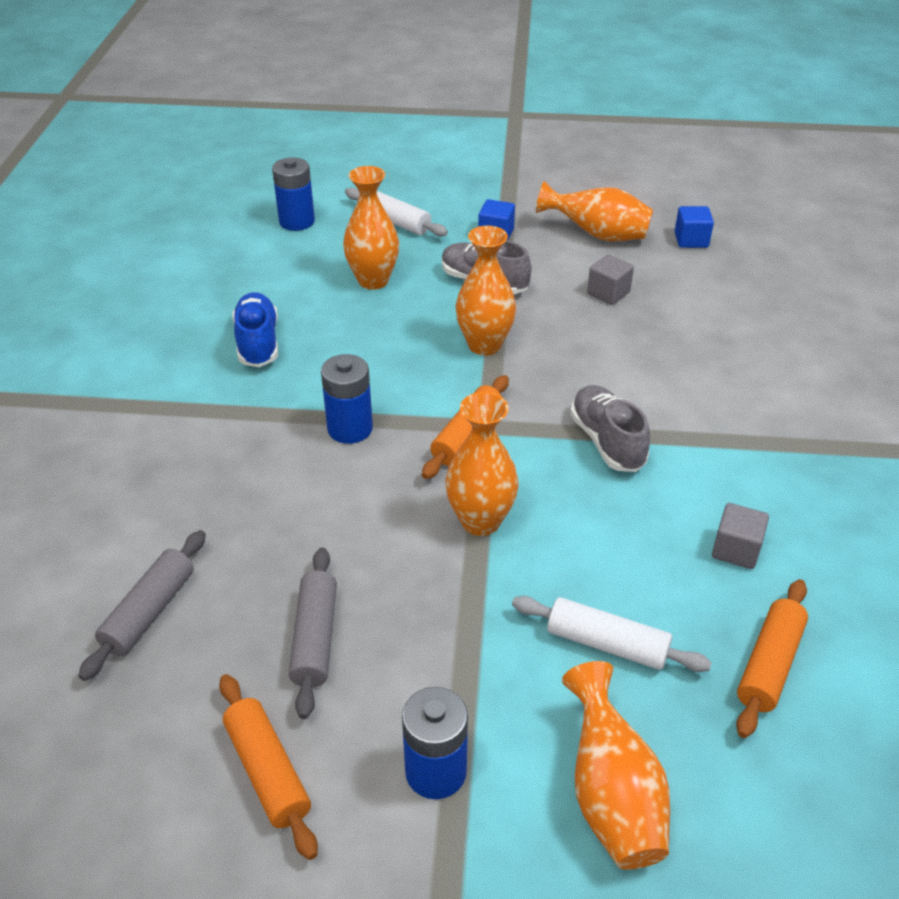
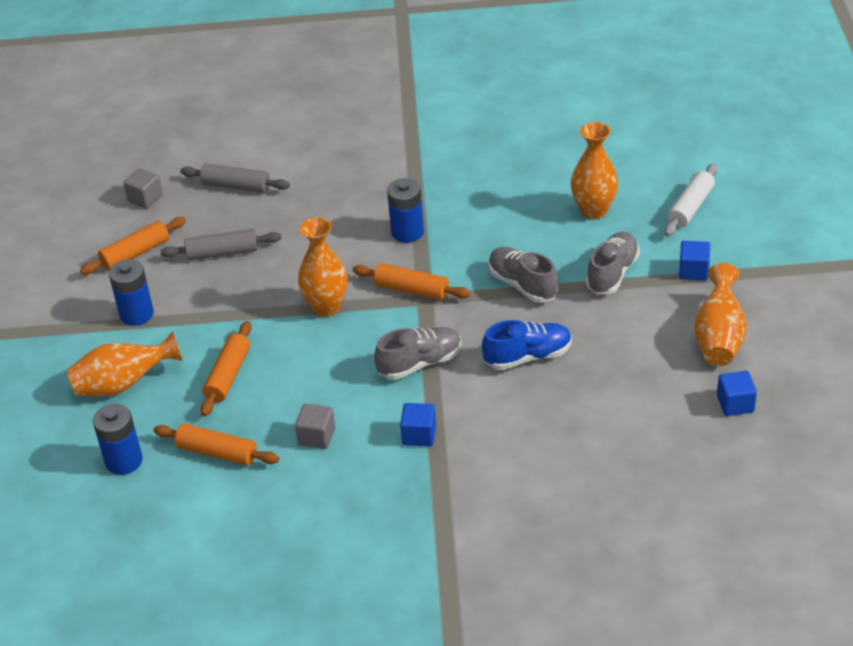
camera: 85 degrees right, 0 degrees up
blue shoe [232,292,278,367] -> blue shoe moved to [482,320,572,370]
blue battery [272,157,315,231] -> blue battery moved to [93,404,143,475]
orange vase [456,226,516,356] -> grey shoe [488,247,558,303]
white rolling pin [512,596,712,672] -> orange rolling pin [200,321,252,416]
grey cube [587,254,634,305] -> grey cube moved to [123,168,163,209]
none -> blue cube [400,403,436,446]

